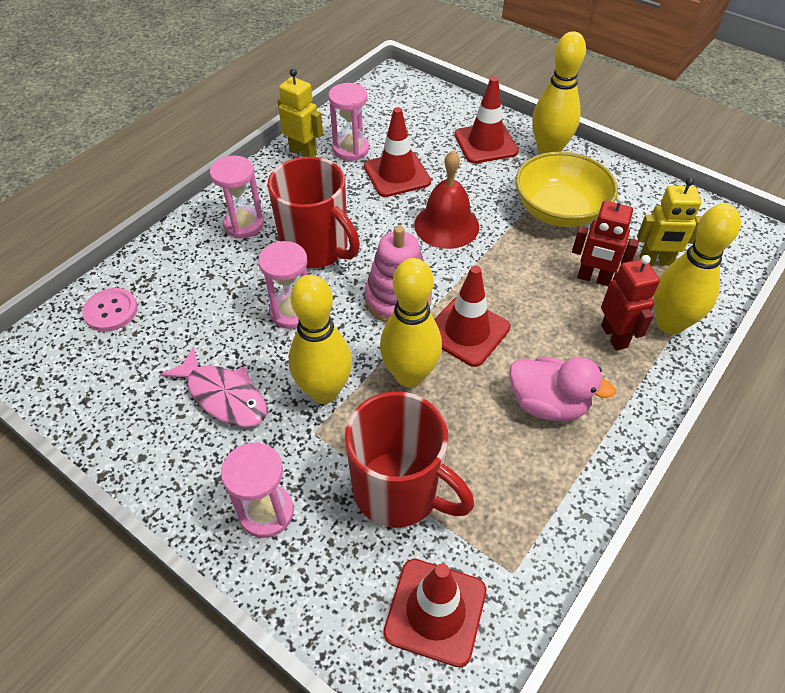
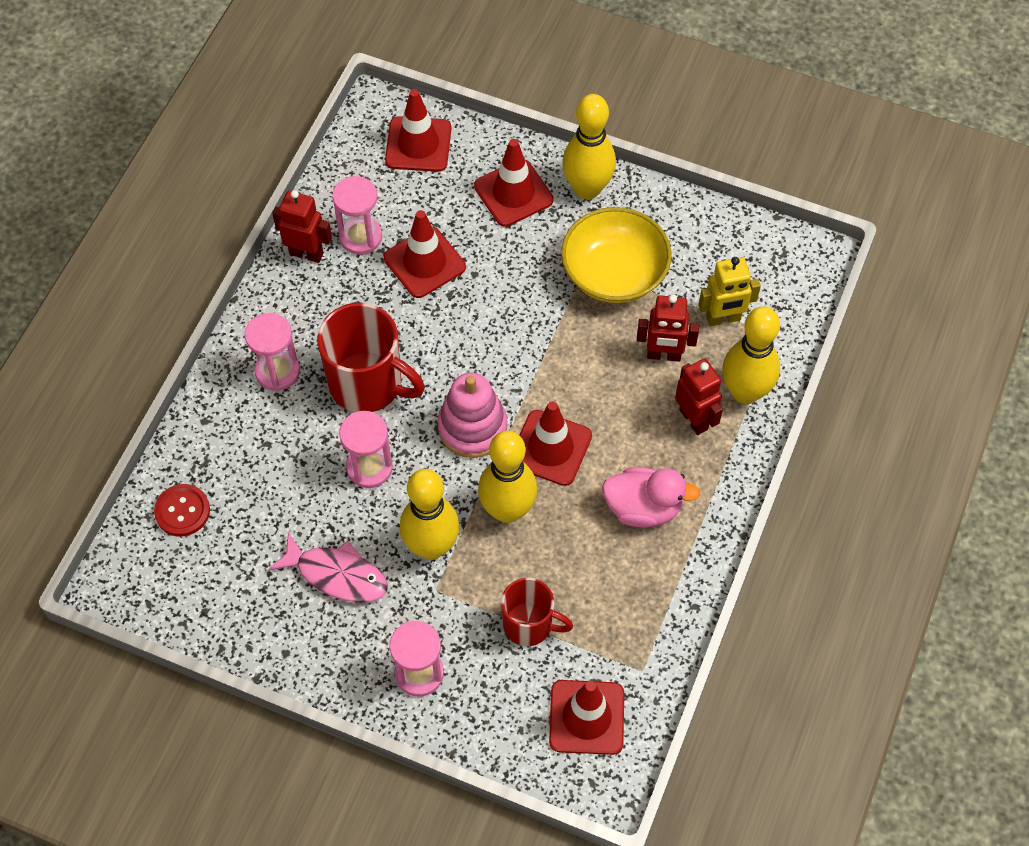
camera: 15 degrees left, 10 degrees up
pink button [82,288,138,332] -> red button [154,484,210,536]
yellow robot [277,69,323,157] -> red robot [272,190,332,263]
red mug [345,391,474,528] -> red mug [501,578,573,646], size x0.62
red bell [414,151,479,249] -> none
none -> red traffic cone [385,89,451,172]

